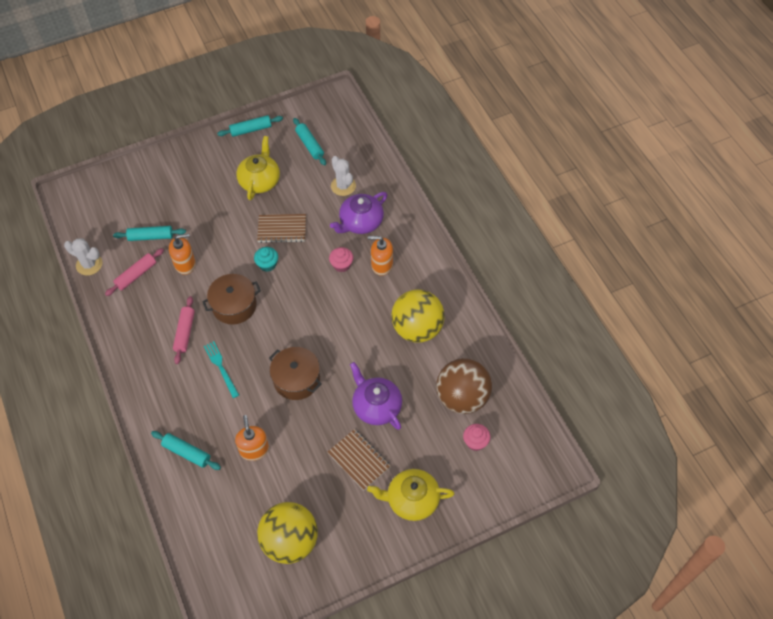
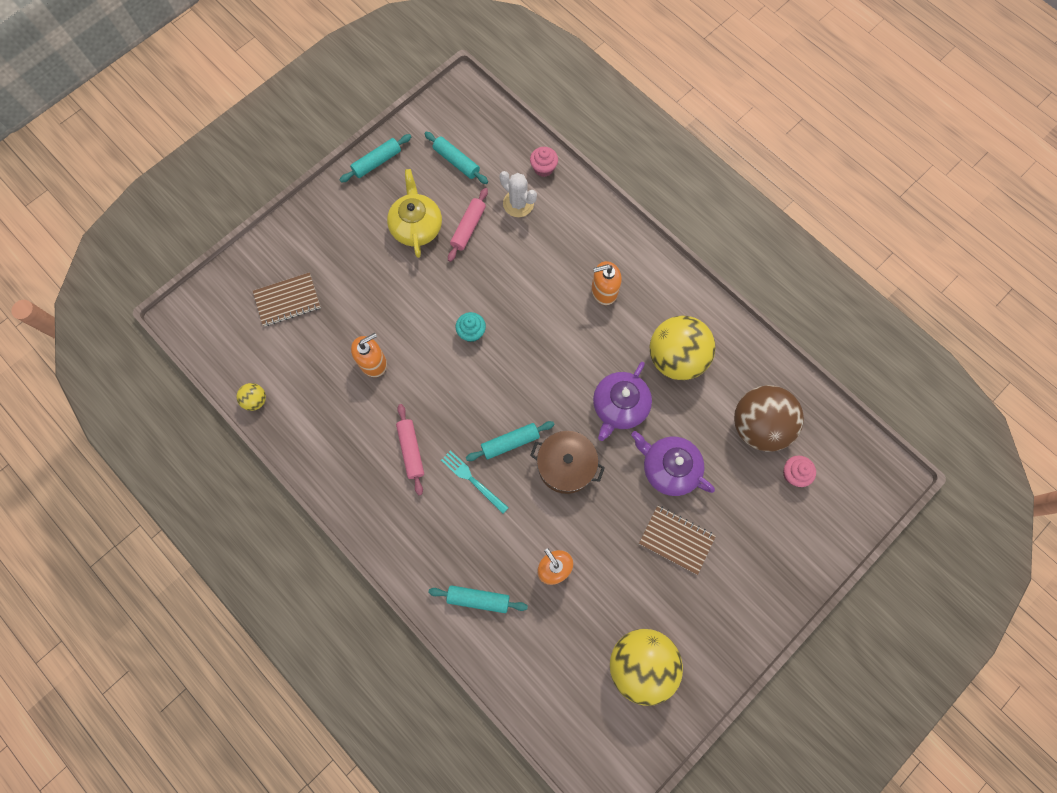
camera: 20 degrees left, 15 degrees up
white cactus [64,238,103,275] -> yellow ball [237,383,266,411]
pink rolling pin [105,248,164,296] -> pink rolling pin moved to [448,188,488,262]
turquoise rolling pin [113,226,186,241] -> turquoise rolling pin moved to [466,421,554,461]
brown pot [202,274,261,324] -> none
brown notebook [257,214,306,243] -> brown notebook moved to [253,272,321,326]
pink cupcake [329,247,353,272] -> pink cupcake moved to [530,147,558,177]
purple teapot [330,192,387,234] -> purple teapot moved to [593,362,652,441]
yellow teapot [367,469,455,521] -> none

